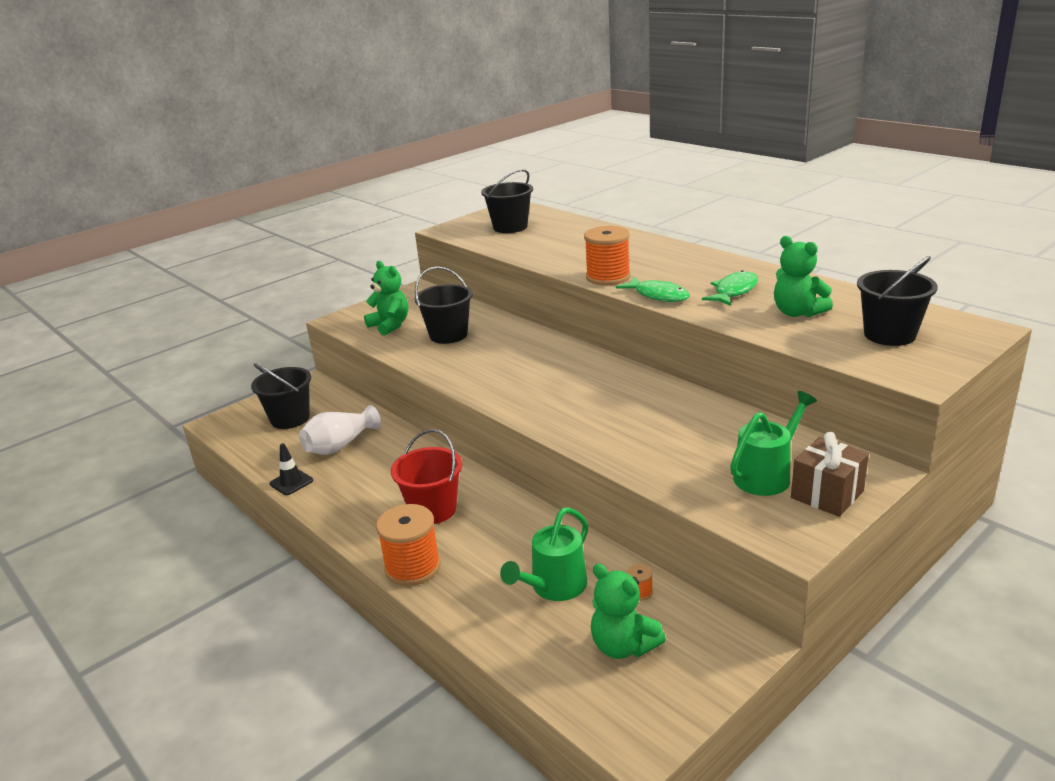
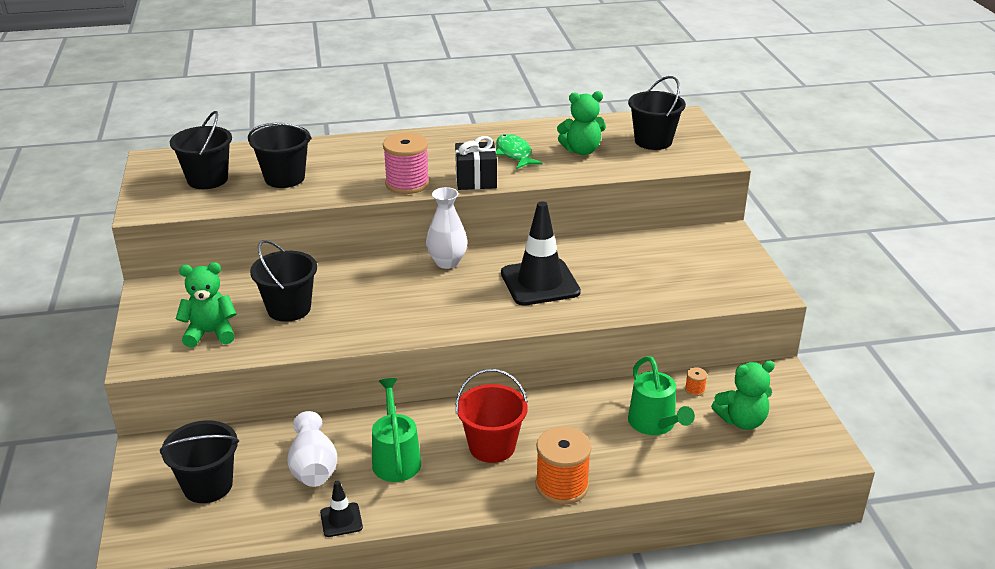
camera: 60 degrees left, 5 degrees up
orange spool [584,226,630,285] -> pink spool [383,133,430,194]
green fish [616,277,690,302] -> black gift [455,136,497,190]
green watering can [730,391,817,496] -> green watering can moved to [372,378,421,482]
brown gift [791,432,869,517] -> none
none -> black bucket [248,123,312,188]
none -> white vase [426,187,468,269]
none -> black traffic cone [501,202,581,306]

